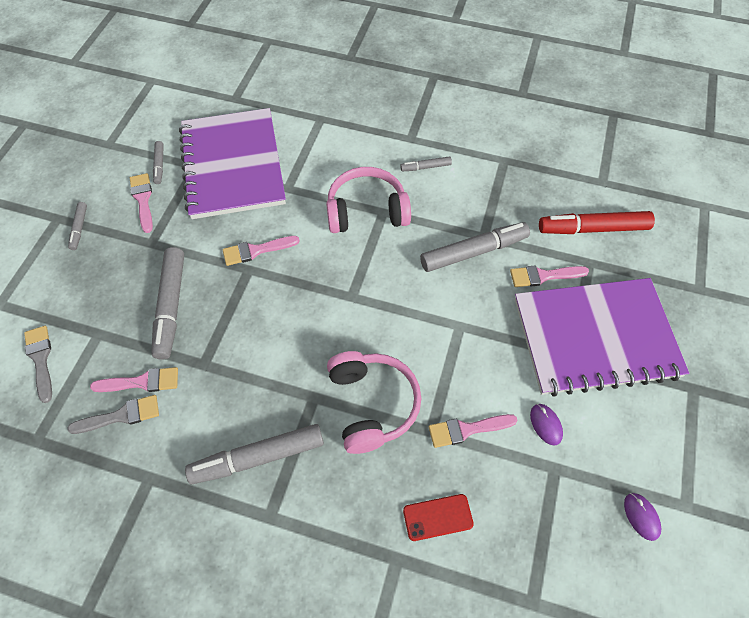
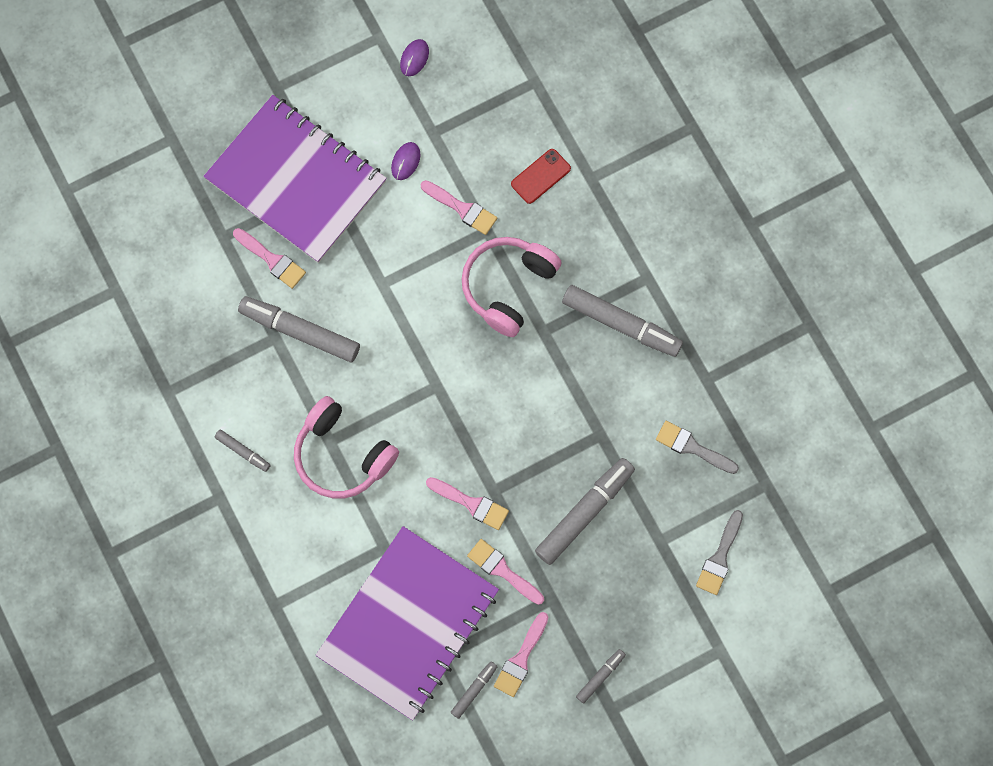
camera: 135 degrees left, 15 degrees up
pink brush [90,367,178,392] -> pink brush moved to [467,539,544,605]
red phone [403,494,474,541] -> red phone turned 75 degrees counterclockwise [511,149,571,204]
red marker [539,211,655,234] -> none

